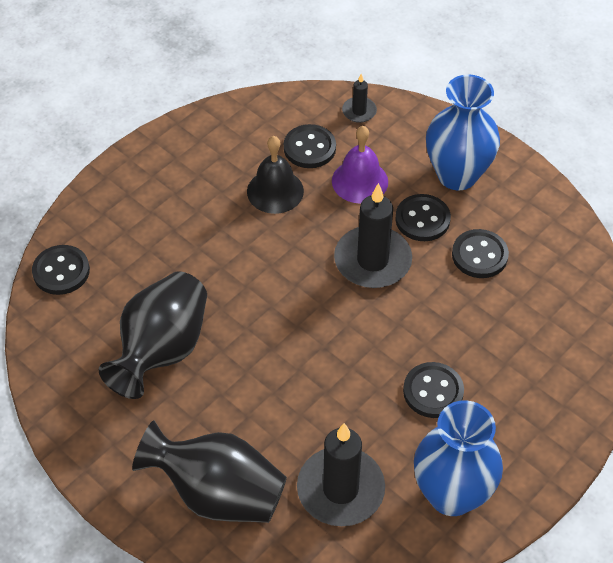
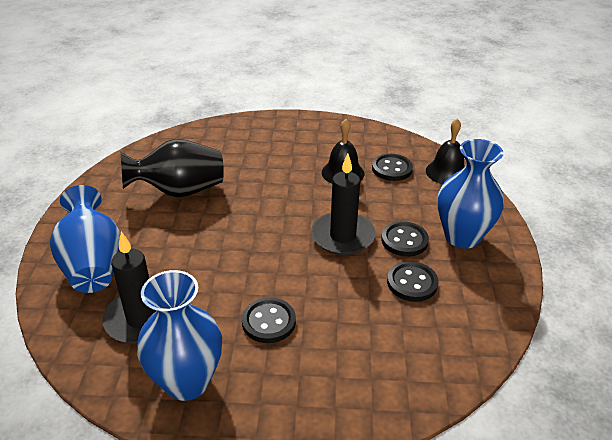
camera: 50 degrees right, 15 degrees down
black button [32,245,90,295] -> none
black vase [132,420,287,523] -> blue vase [50,185,121,293]
purple bell [332,126,388,204] -> none
black candle [342,74,377,123] -> black bell [426,119,465,184]

